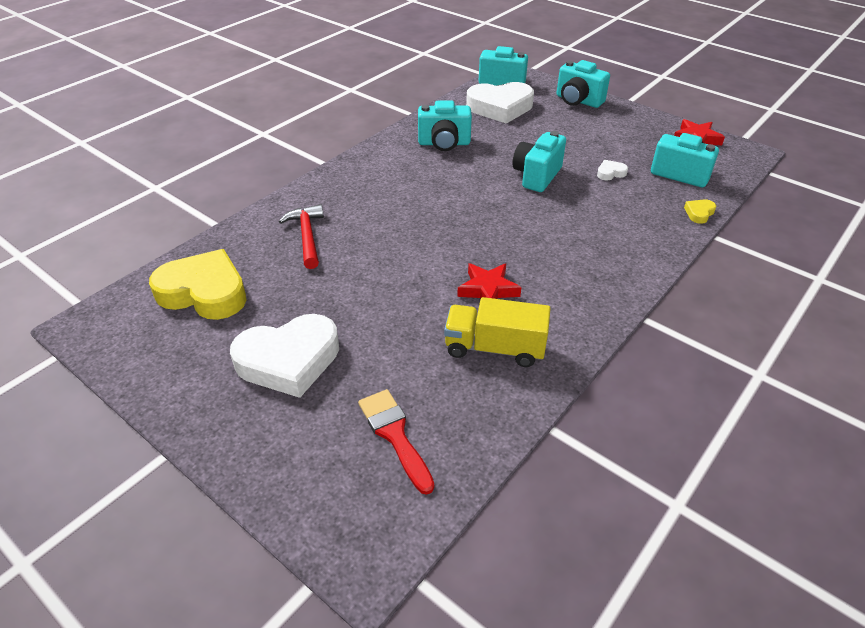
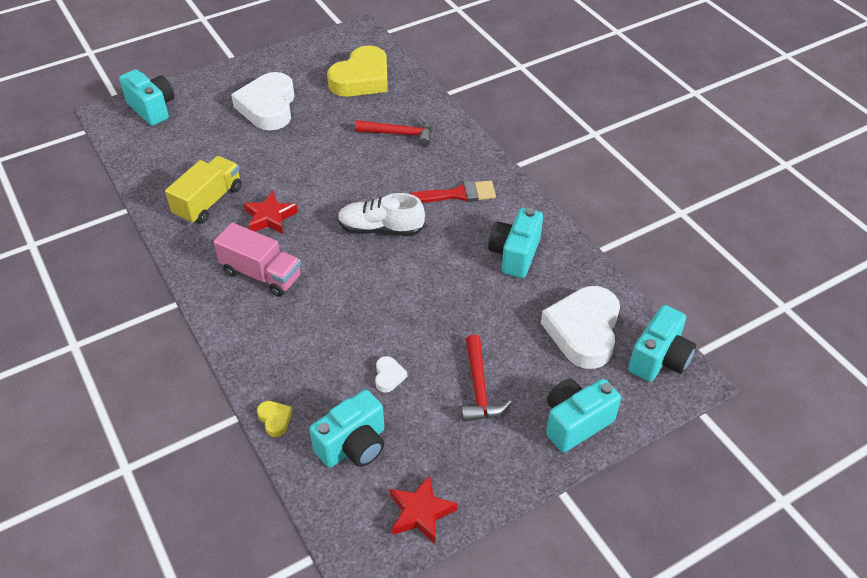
camera: 110 degrees right, 5 degrees up
red brush [358,389,435,495] -> red brush moved to [410,180,496,203]
turquoise camera [512,131,566,192] -> turquoise camera moved to [119,69,174,126]
none -> pink truck [214,222,301,297]
none -> white shoe [338,193,425,236]
none -> red hammer [461,334,512,422]

